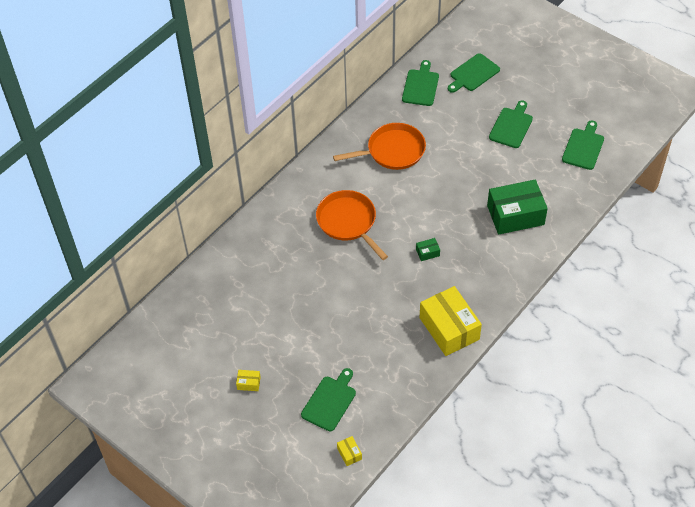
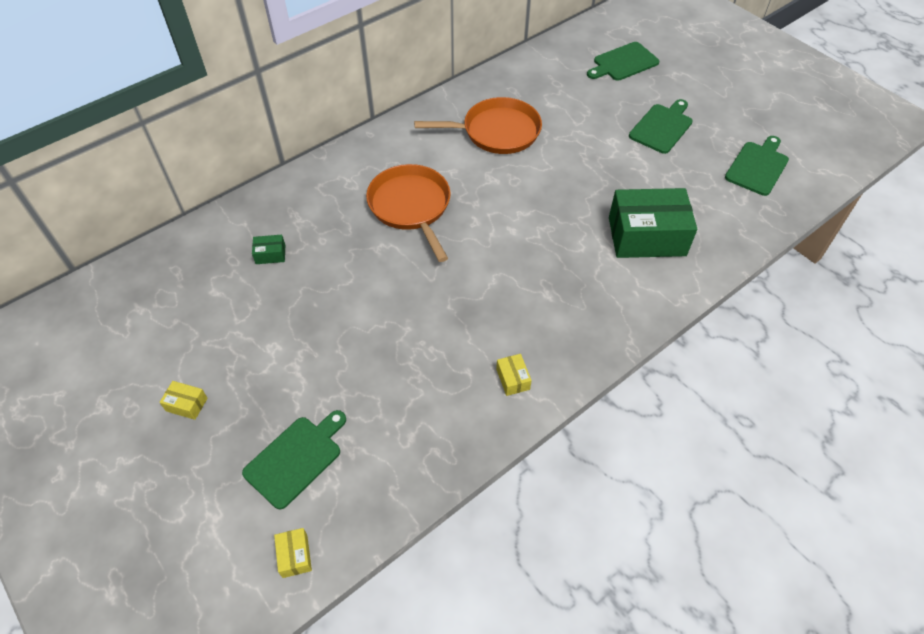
camera: 10 degrees right, 0 degrees up
green cutting board [402,60,439,106] -> none
green box [416,238,440,261] -> green box moved to [252,235,285,264]
yellow box [420,286,482,356] -> yellow box [496,354,532,396], size x0.40

